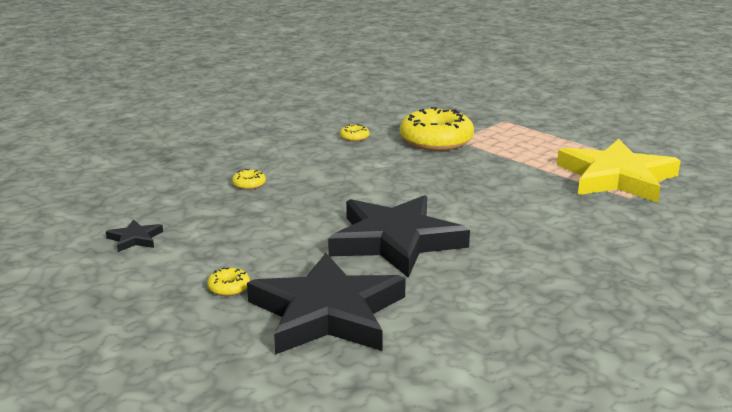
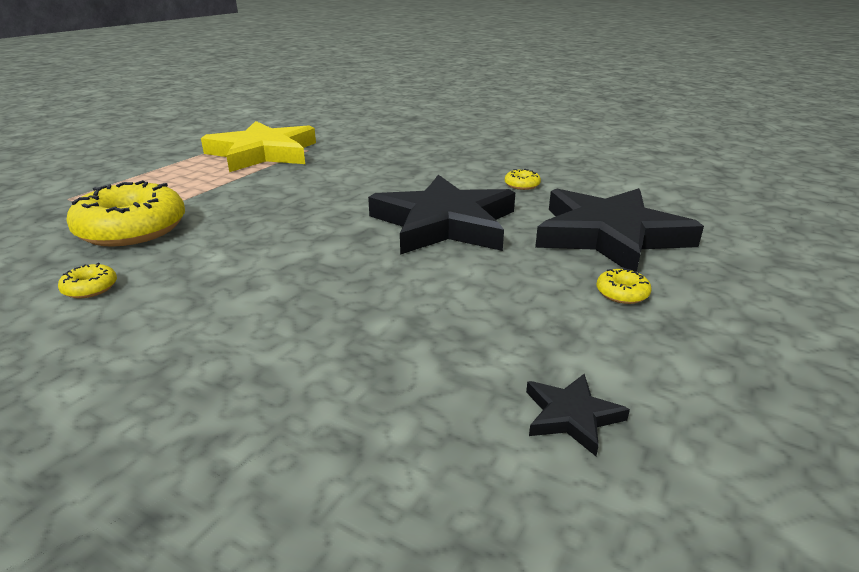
camera: 105 degrees left, 5 degrees up
yellow donut [232,169,266,190] -> yellow donut moved to [505,169,541,190]

